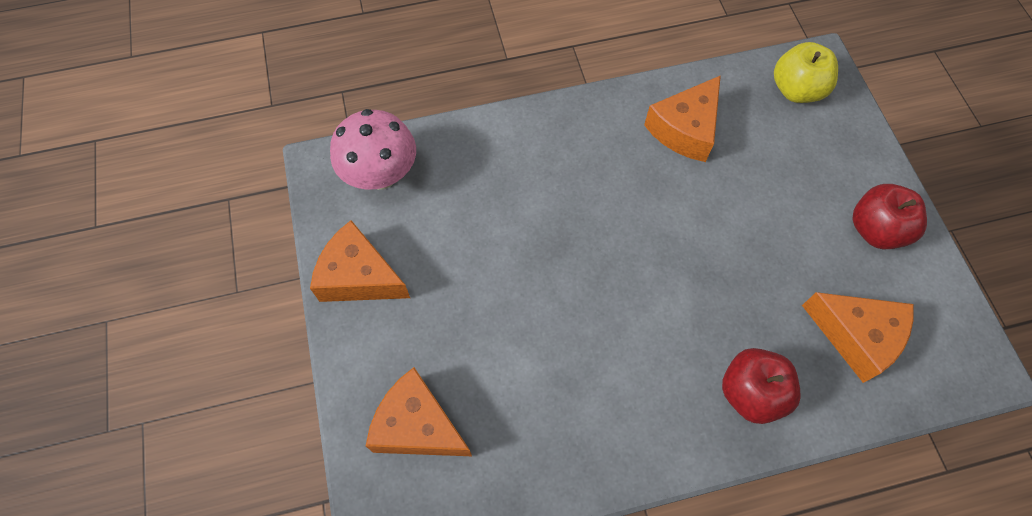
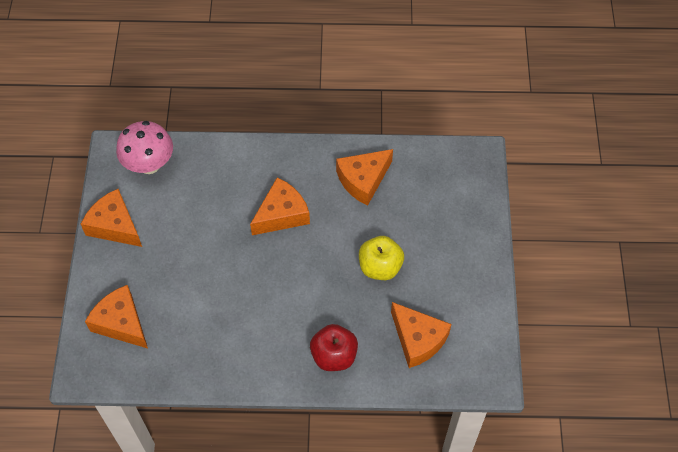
camera: 15 degrees right, 5 degrees down
yellow apple [774,42,838,103] -> yellow apple moved to [359,236,404,280]
red apple [853,184,927,249] -> none
none -> orange cheese [250,177,310,235]

